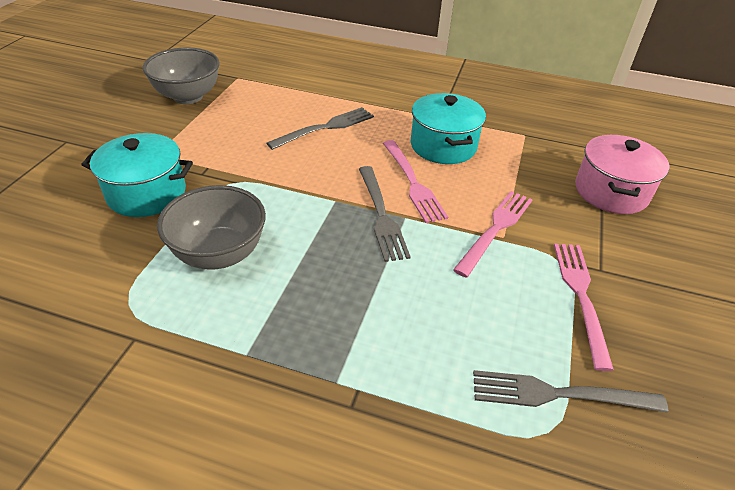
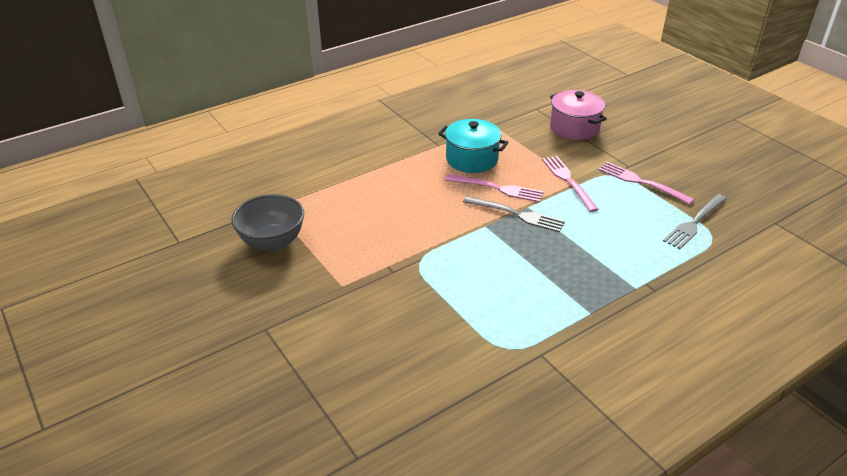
camera: 50 degrees left, 5 degrees down
turquoise pot [81,133,193,217] -> none
grey bowl [157,185,266,270] -> none
grey fork [266,107,374,150] -> none

